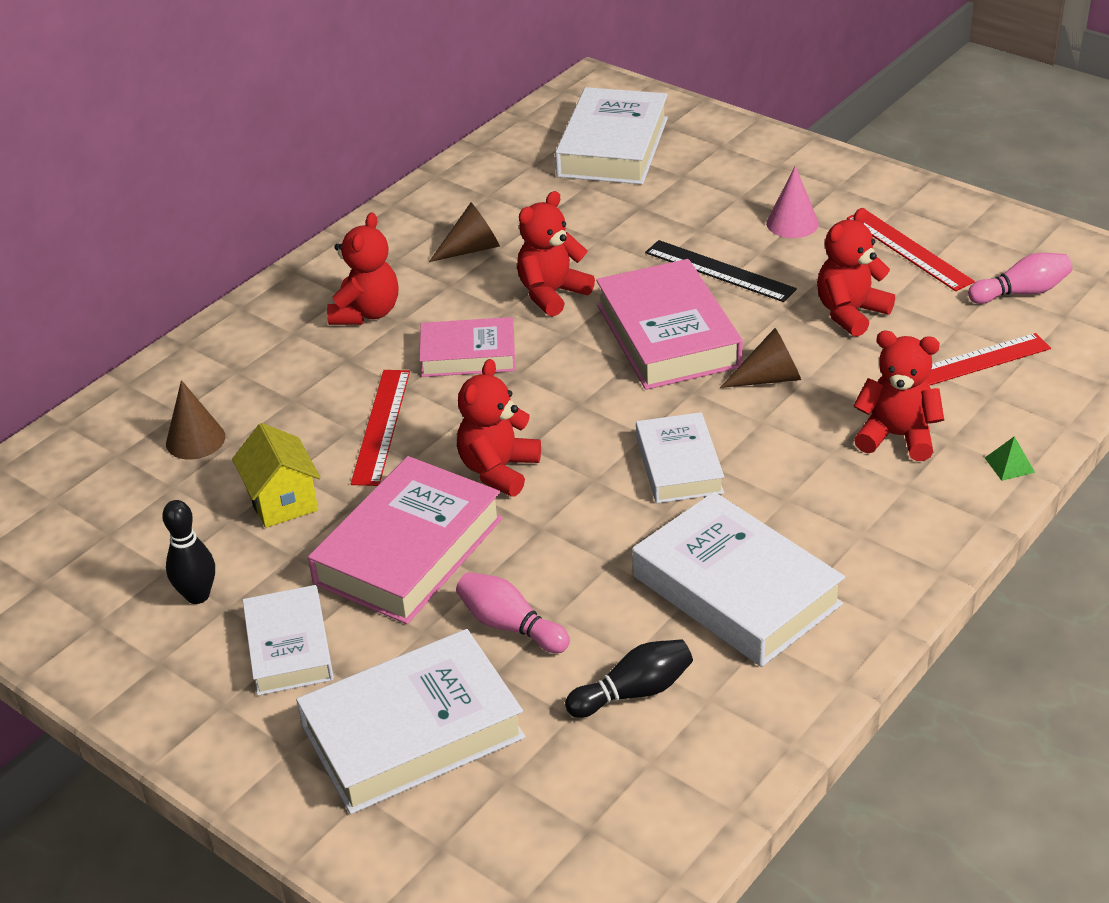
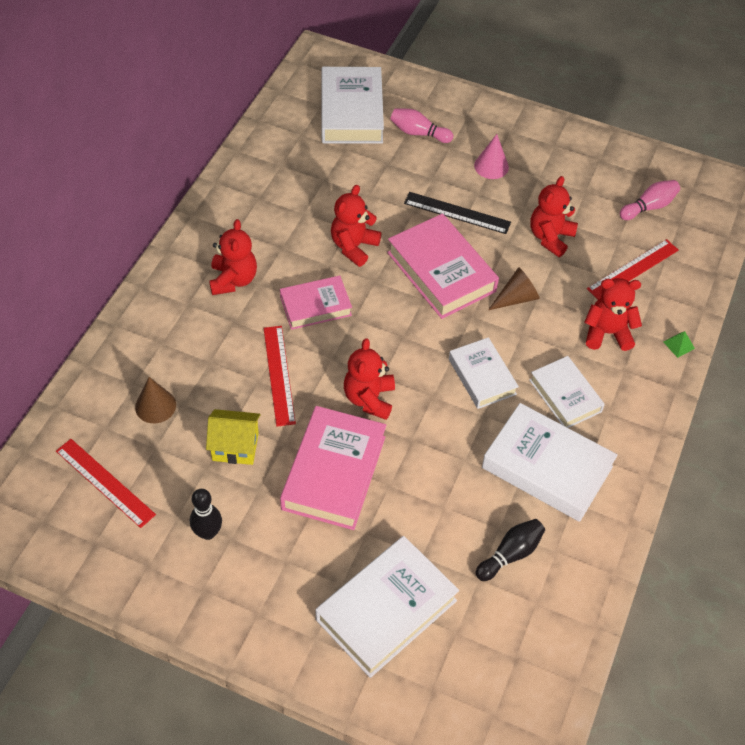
camera: 20 degrees left, 15 degrees up
yellow house [232,423,320,528] -> yellow house turned 45 degrees counterclockwise [206,409,261,465]
white book [243,585,334,696] -> white book moved to [529,356,605,428]
brown cone [429,203,500,262] -> none
pink bowling pin [456,572,570,653] -> pink bowling pin moved to [390,109,453,143]
red ruler [847,211,975,291] -> red ruler moved to [56,439,156,528]

